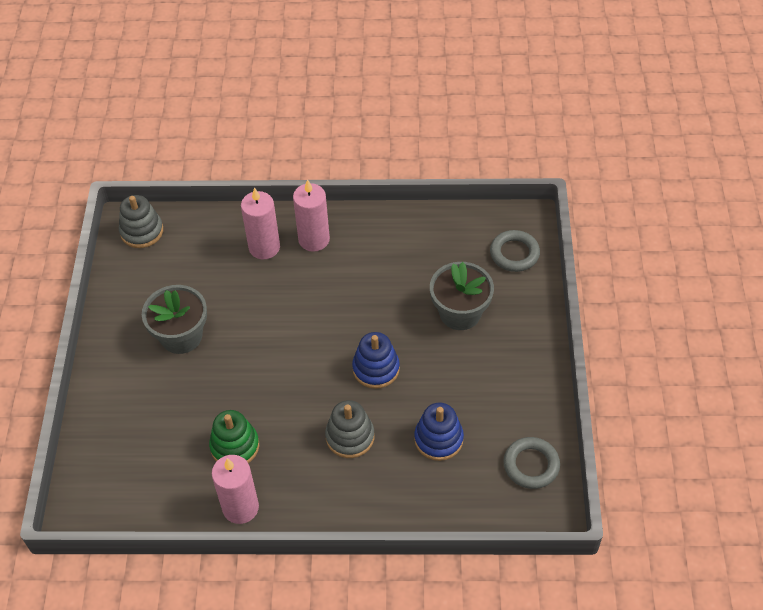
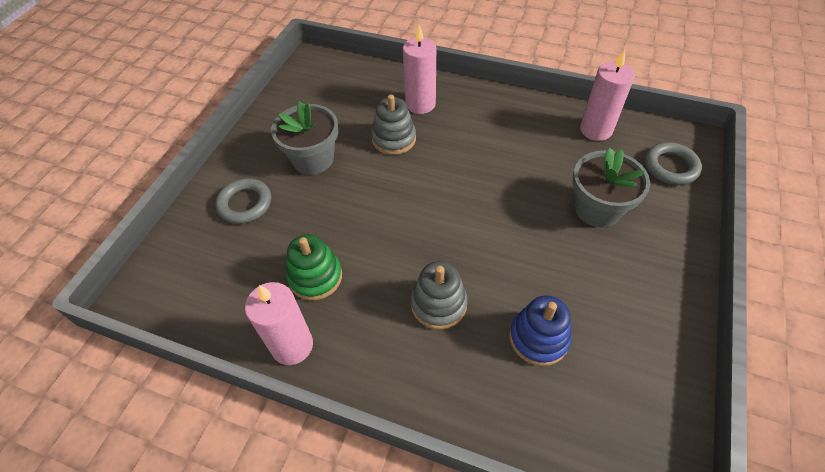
camera: 20 degrees right, 0 degrees up
grey stacking toy [119,195,163,248] -> grey stacking toy moved to [371,94,416,155]
pink candle [293,179,330,252] -> pink candle moved to [580,50,635,141]
blue stacking toy [352,332,400,389] -> none
grey ring [503,437,560,489] -> grey ring moved to [216,178,271,224]

